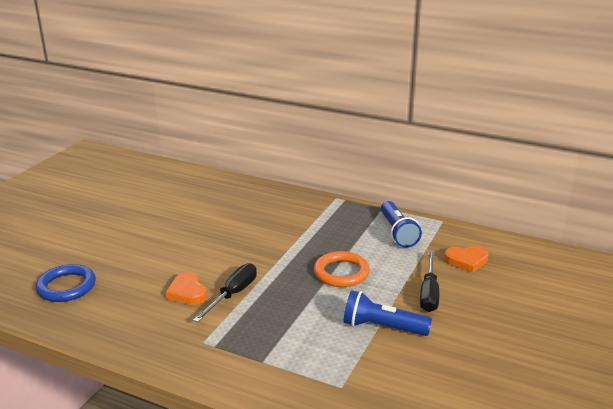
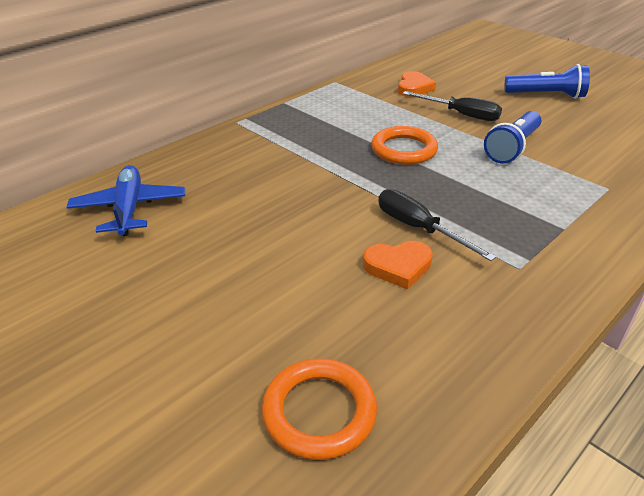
camera: 70 degrees left, 10 degrees up
blue ring [36,264,96,302] -> orange ring [262,358,377,460]
blue flashlight [381,201,422,248] -> blue flashlight moved to [504,64,590,99]
none -> blue plane [67,165,185,236]

